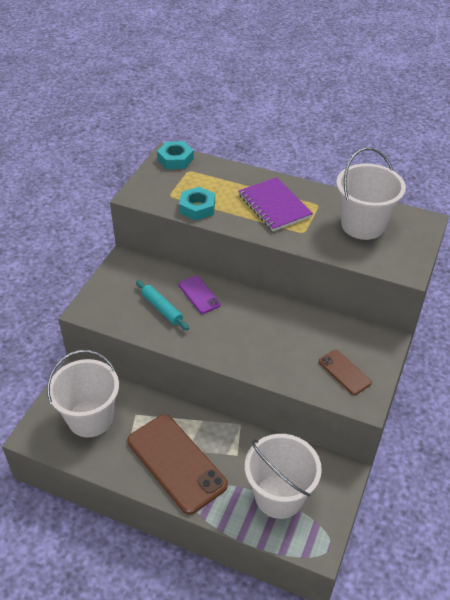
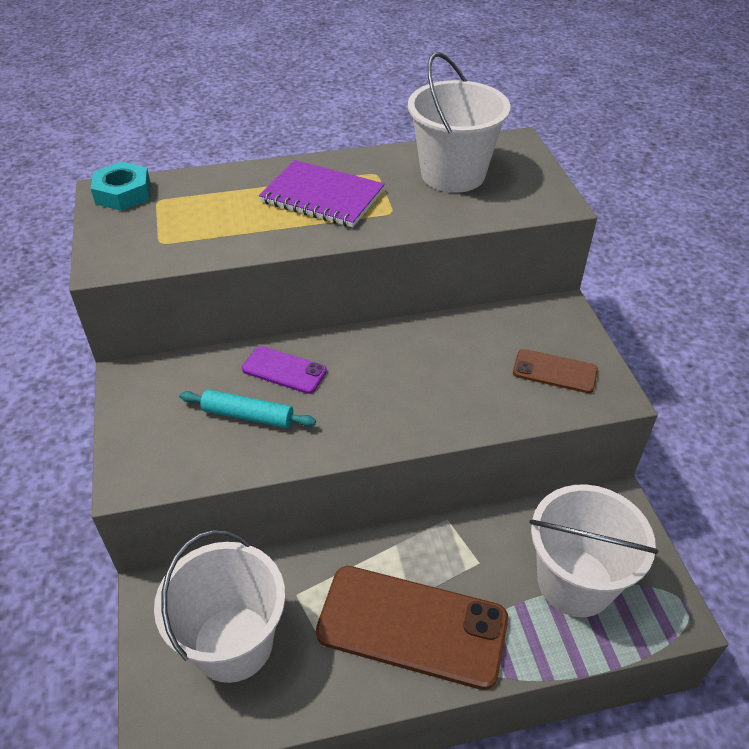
camera: 35 degrees left, 0 degrees up
turquoise nut [179,187,215,220] -> none

